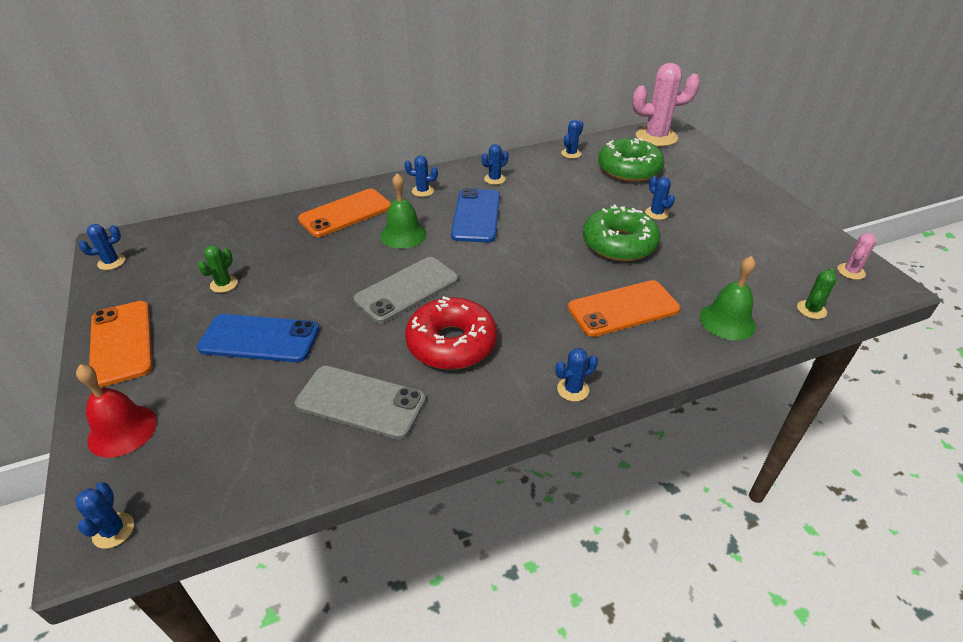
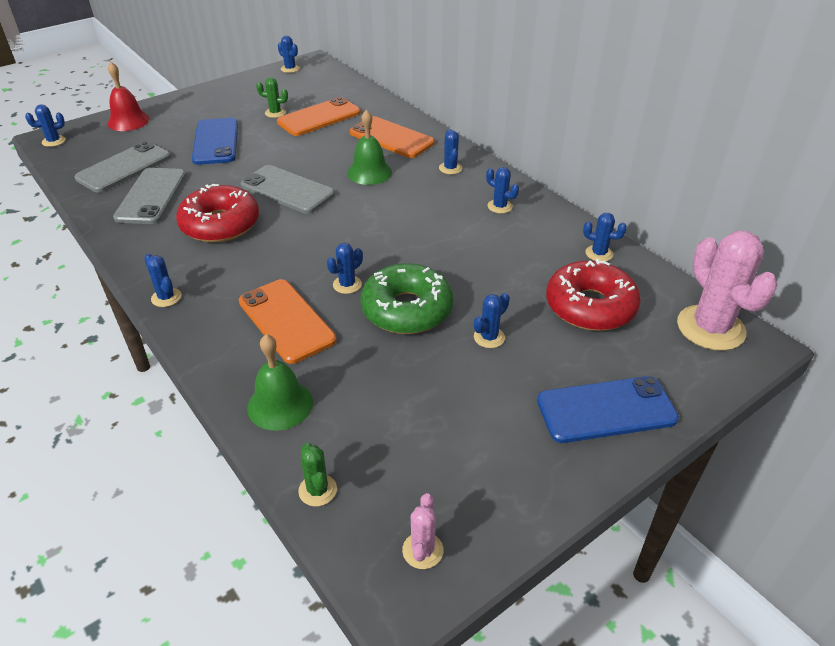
camera: 75 degrees right, 0 degrees up
orange phone [89,301,152,388] -> orange phone moved to [277,97,361,136]
blue phone [451,188,500,242] -> blue phone moved to [537,376,679,443]
green donut [598,138,664,182] -> red donut [546,259,641,331]
green cactus [797,268,837,319] -> green cactus turned 45 degrees clockwise [298,442,337,506]
pink cactus [837,233,876,280] -> pink cactus turned 75 degrees clockwise [402,493,443,569]
none -> grey phone [75,141,171,193]
none -> blue cactus [327,243,363,294]

